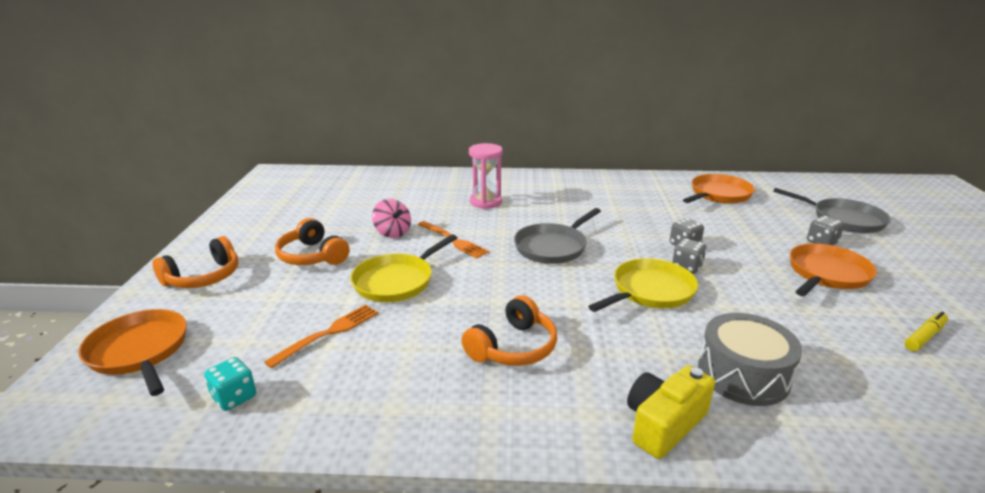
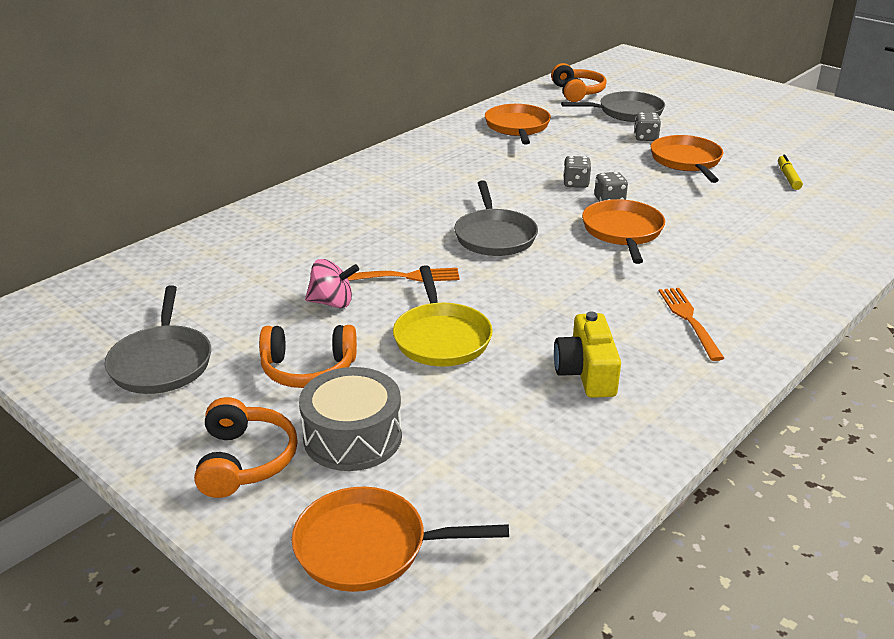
camera: 50 degrees left, 5 degrees up
turquoise dice [204,357,256,411] -> none
orange fork [264,305,378,368] -> orange fork moved to [659,288,724,361]
orange headphones [462,295,557,366] -> orange headphones moved to [551,63,607,102]
pink hourglass [469,143,503,209] -> none
yellow pan [588,258,698,312] -> orange pan [582,199,665,264]
yellow camera [627,365,715,459] -> yellow camera moved to [554,312,621,398]
grey drum [698,313,803,406] -> grey drum moved to [299,367,402,471]
none -> grey pan [104,285,211,394]

